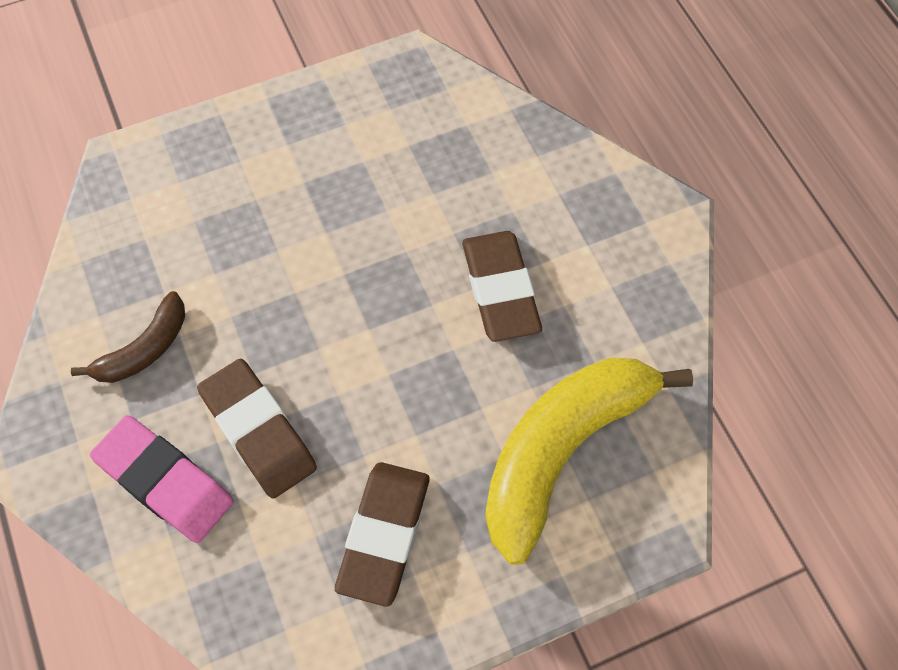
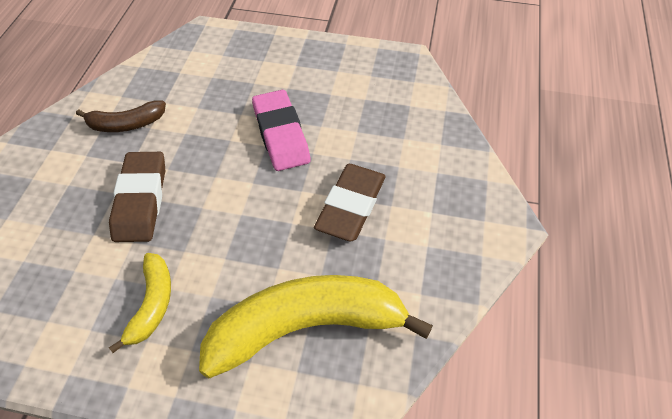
camera: 35 degrees right, 10 degrees down
pink eraser [90,415,234,543] -> pink eraser moved to [252,90,310,171]
brown eraser [335,462,430,607] -> yellow banana [109,253,171,353]

